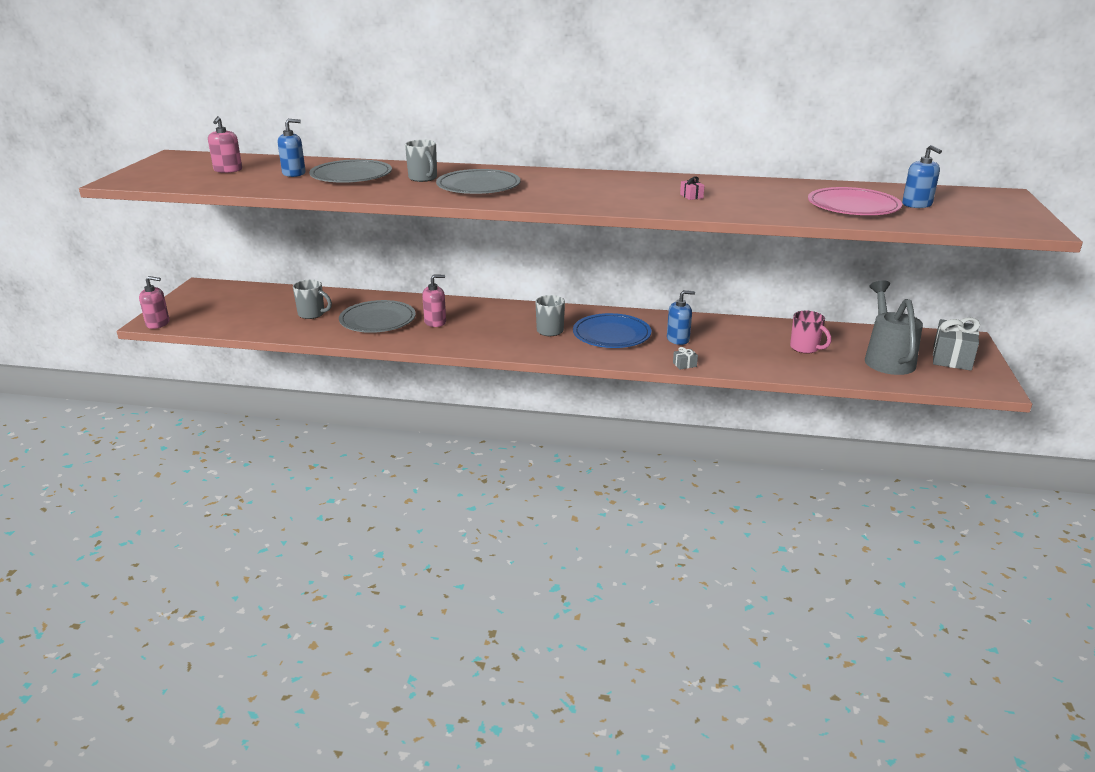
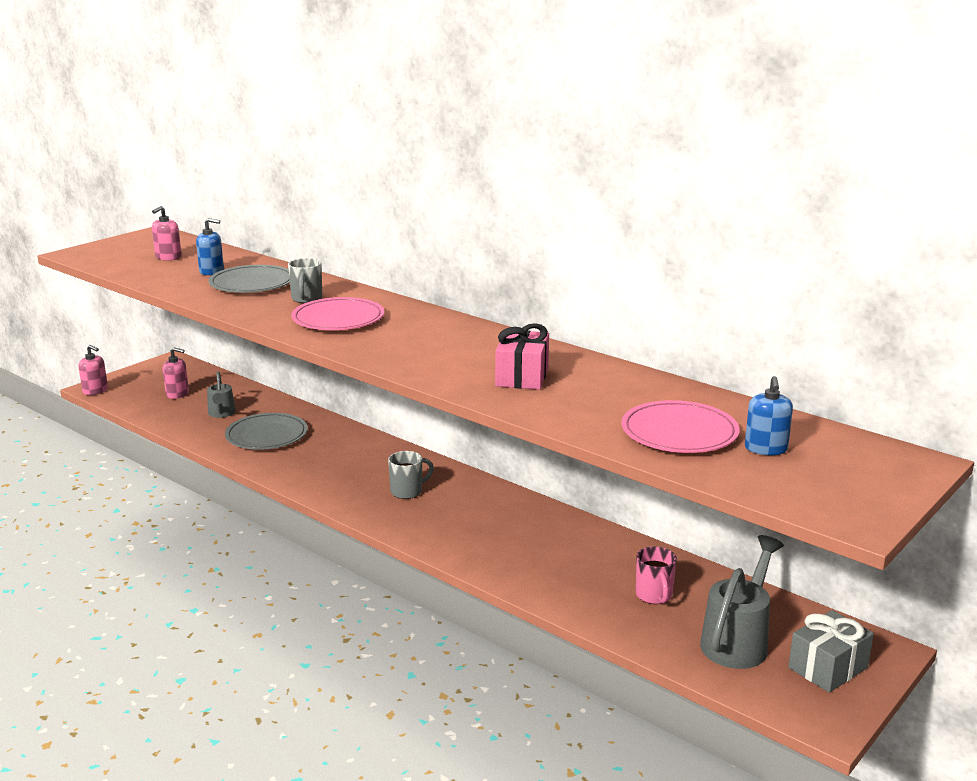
camera: 30 degrees right, 5 degrees down
grey mug [293,280,332,319] -> grey watering can [207,371,236,418]
pink soap dispenser [422,274,446,327] -> pink soap dispenser moved to [163,347,189,399]
grey plate [436,169,521,194] -> pink plate [291,297,384,330]
blue plate [573,313,651,348] -> none
blue soap dispenser [667,290,695,345] -> none
grey gift [673,347,698,370] -> none
pink gift [680,176,705,200] -> pink gift [495,323,549,390], size x2.37

